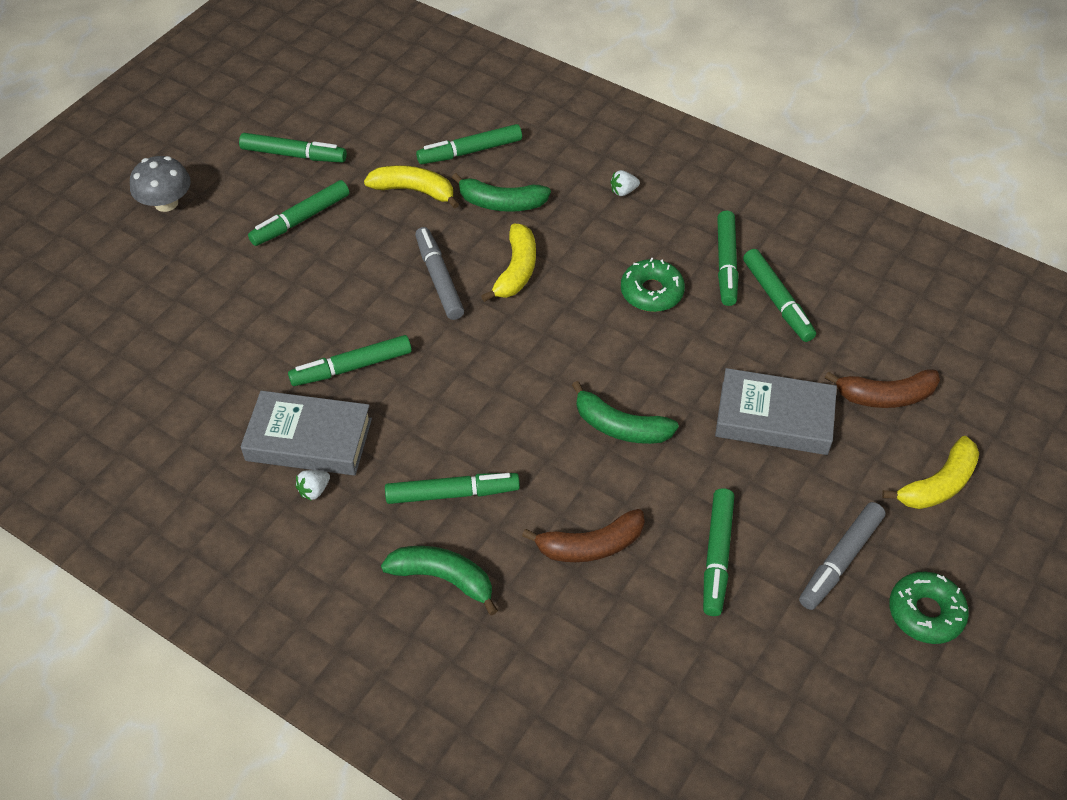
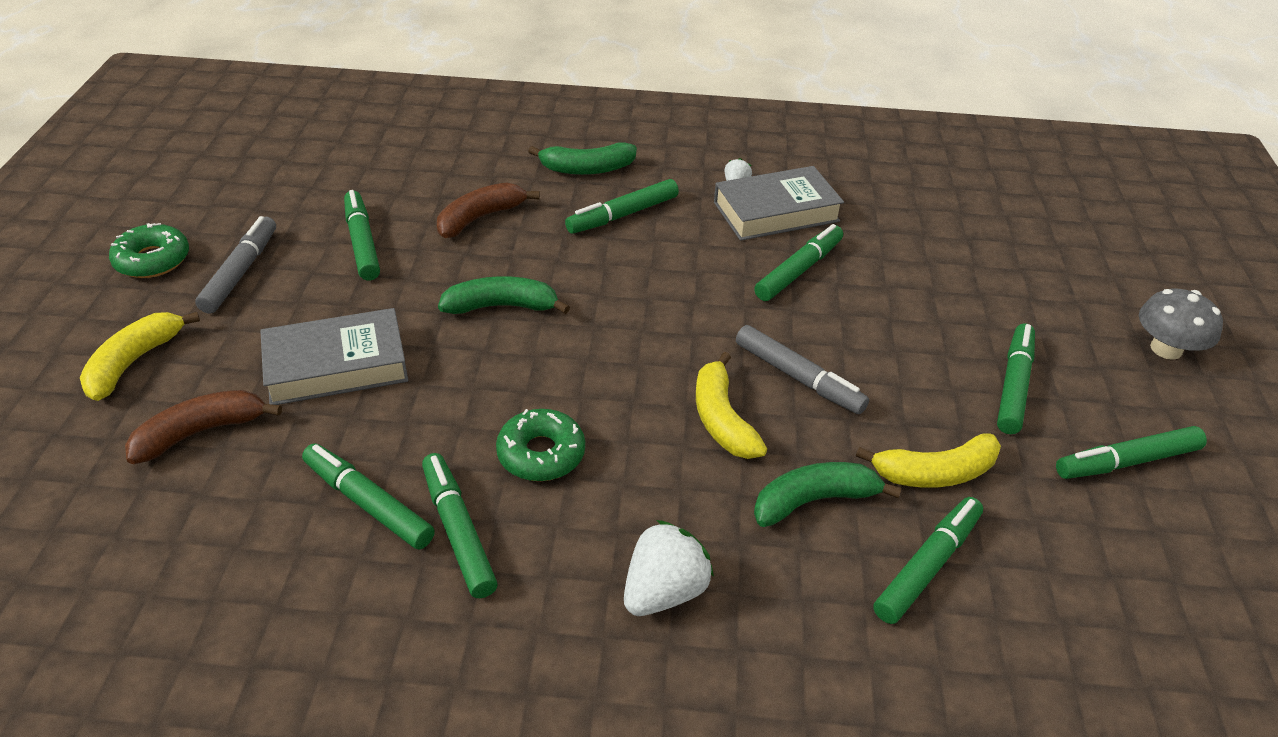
camera: 150 degrees right, 10 degrees down
white strawberry [610,170,640,196] -> white strawberry [624,520,714,616], size x1.95

